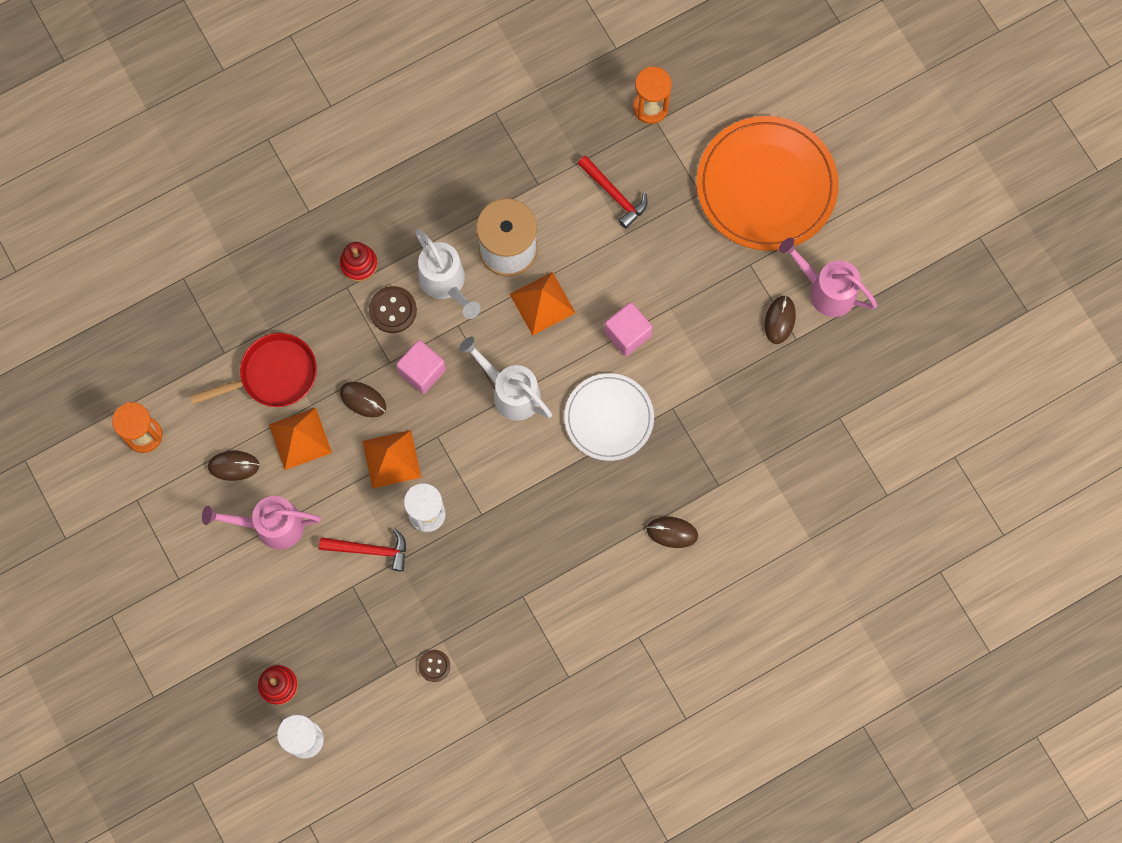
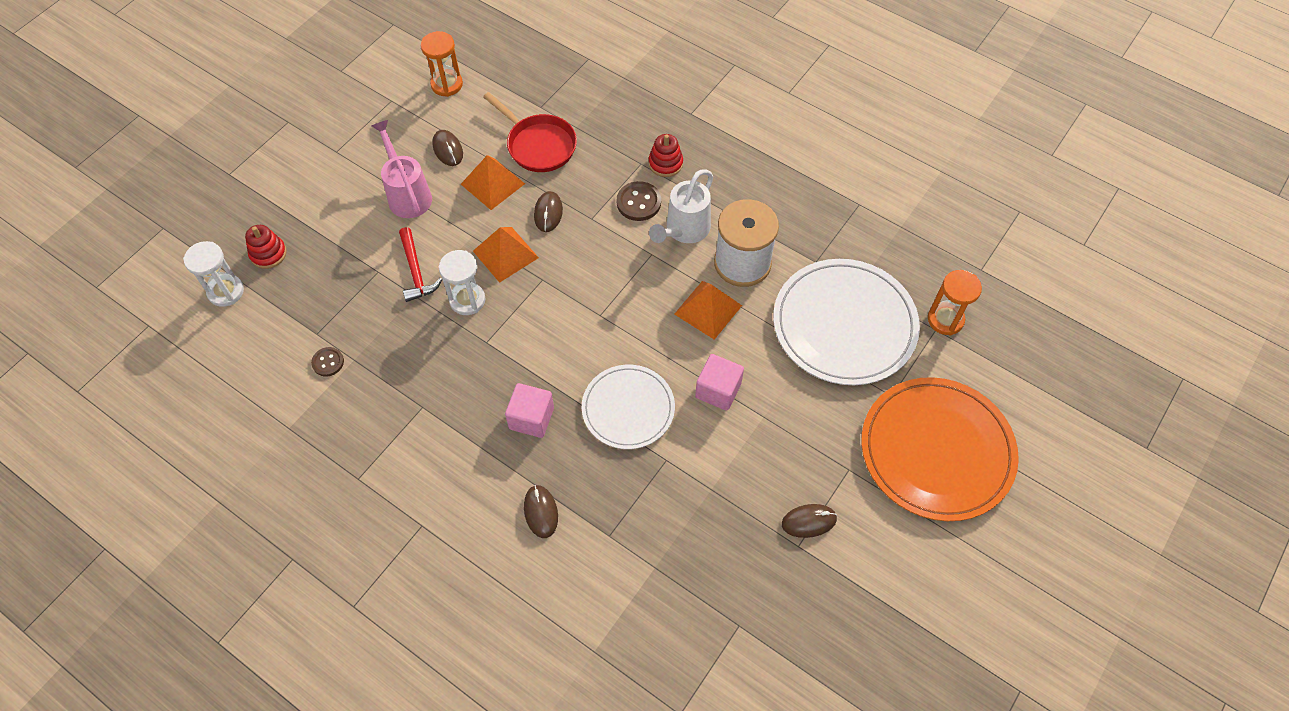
camera: 65 degrees right, 15 degrees down
pink cube [396,340,446,394] -> pink cube moved to [505,383,554,438]
white watering can [459,337,552,421] -> none
red hammer [578,155,648,229] -> white plate [773,259,920,385]
pink watering can [779,238,877,317] -> none

